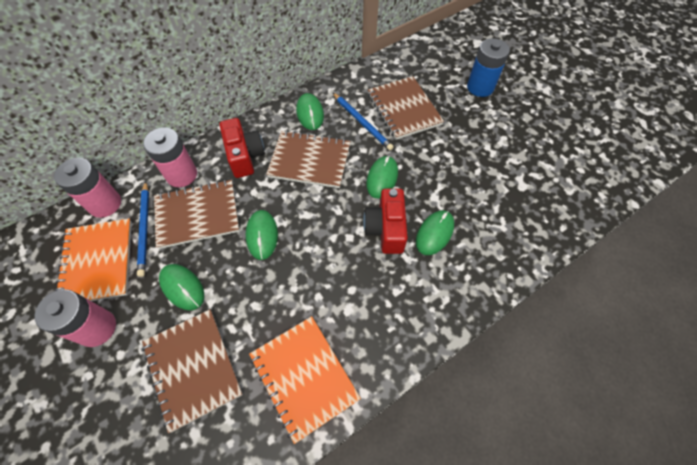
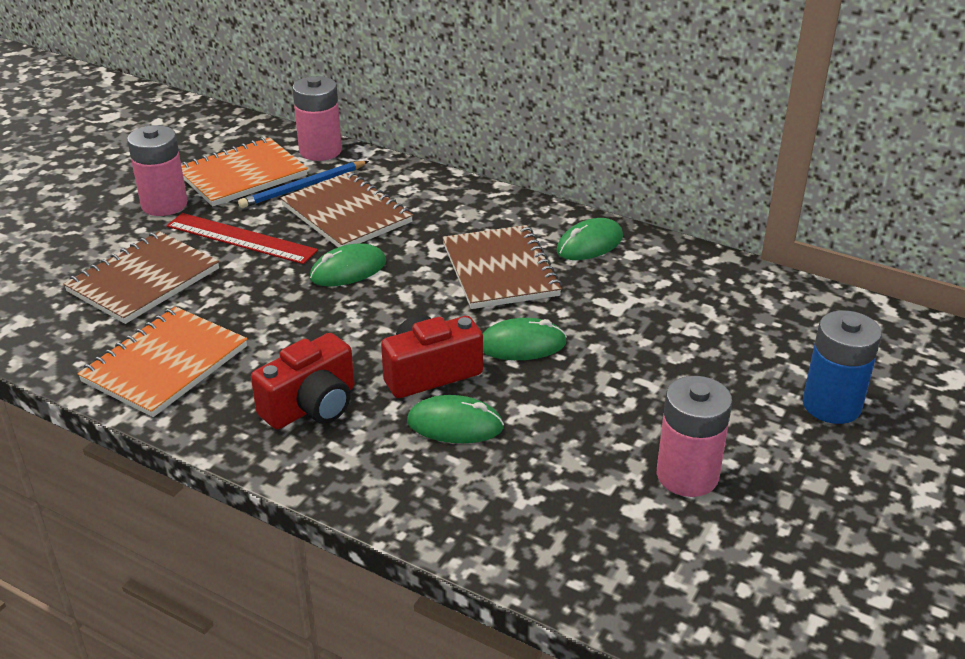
camera: 65 degrees right, 25 degrees down
pink battery [143,128,197,187] -> pink battery moved to [657,376,732,497]
green mouse [159,264,204,310] -> red ruler [166,213,318,264]
red camera [219,118,265,178] -> red camera moved to [251,333,354,429]
blue pencil [333,93,394,151] -> none
brown notebook [368,76,444,140] -> none

